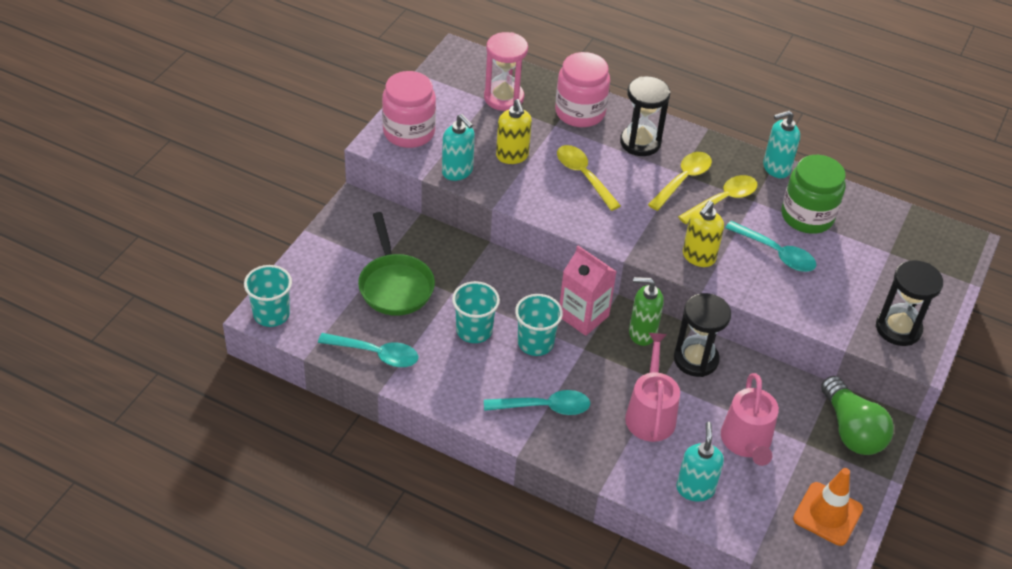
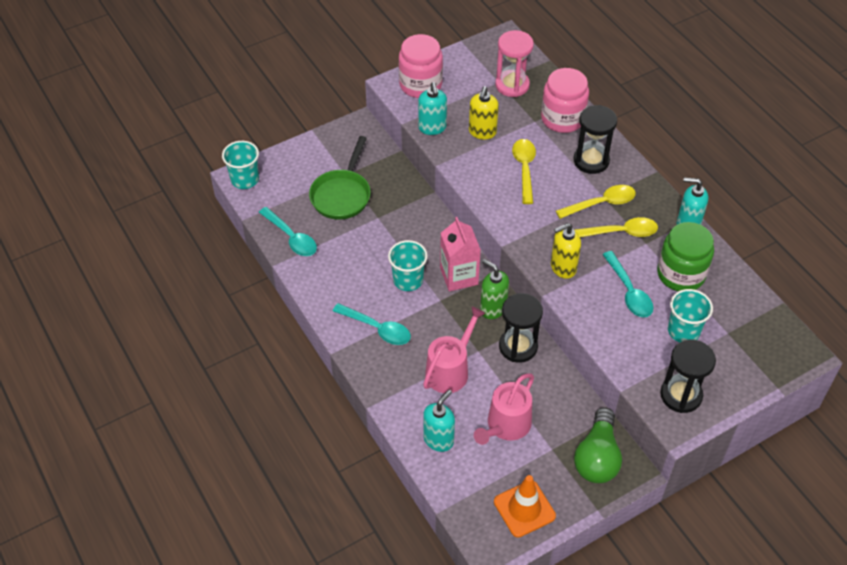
camera: 35 degrees right, 5 degrees up
turquoise cup [452,281,500,343] -> turquoise cup moved to [668,289,713,342]

